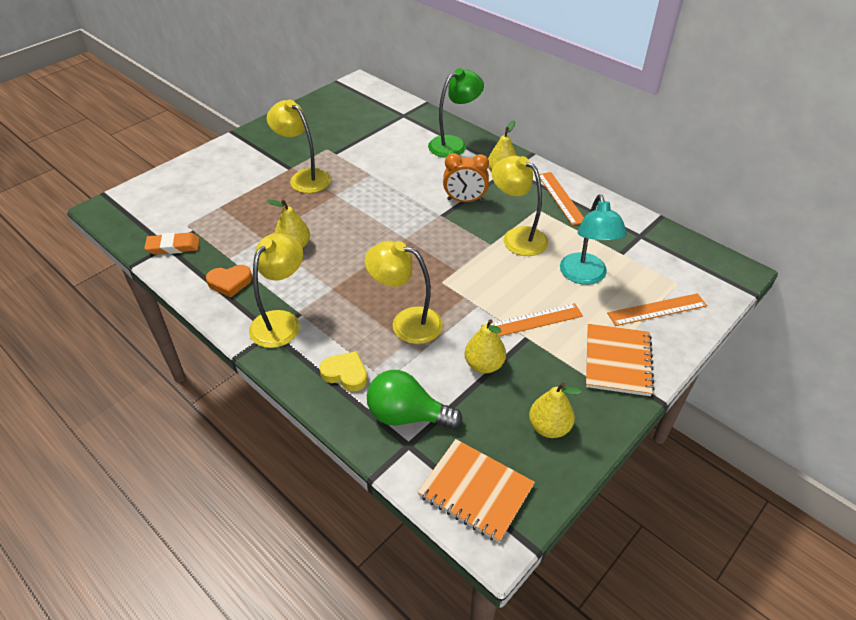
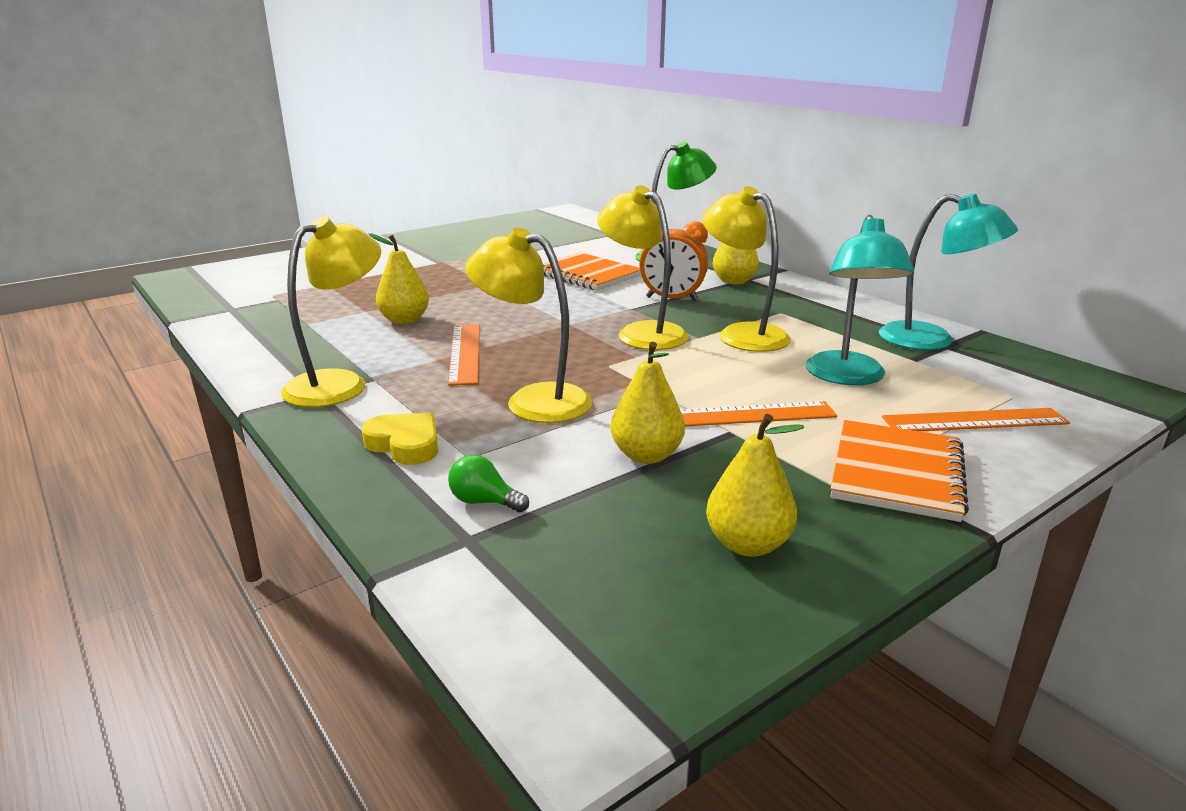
camera: 10 degrees right, 20 degrees down
orange eraser [144,232,200,255] -> none
orange heart [206,265,253,298] -> none
yellow lamp [267,100,331,193] -> yellow lamp moved to [597,186,689,350]
green light bulb [367,370,463,429] -> green light bulb [448,455,529,512], size x0.48
orange notebook [418,439,535,543] -> orange notebook moved to [543,252,641,290]
orange ruler [539,172,584,225] -> orange ruler moved to [448,324,480,386]
none -> turquoise lamp [879,193,1018,350]

